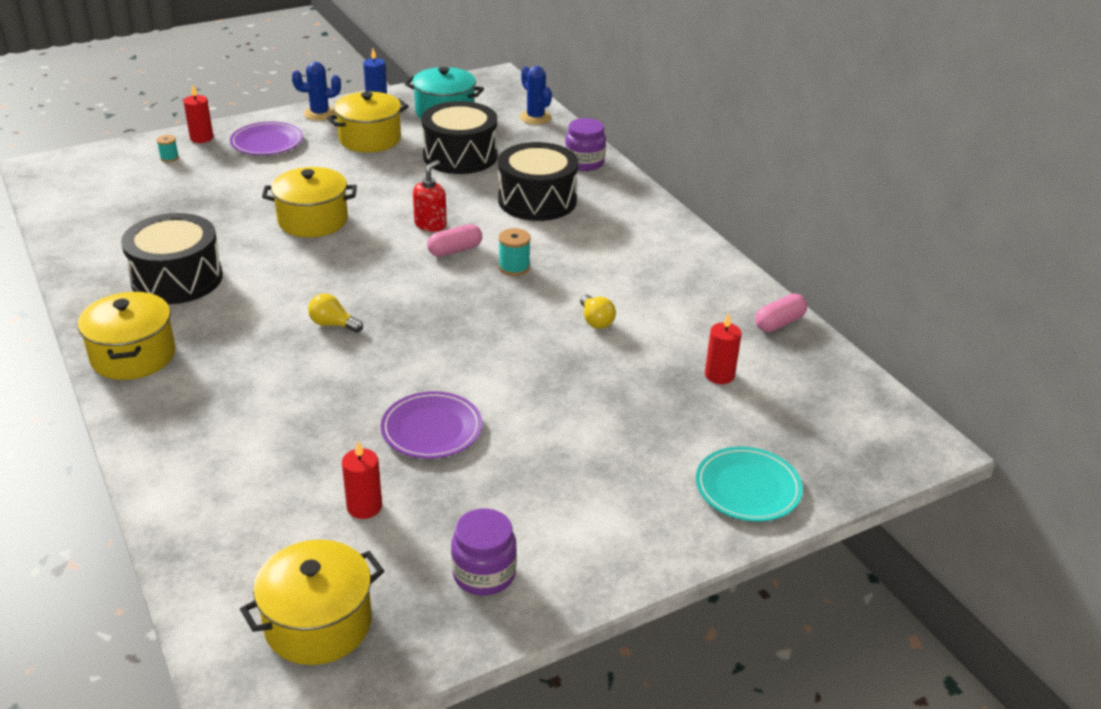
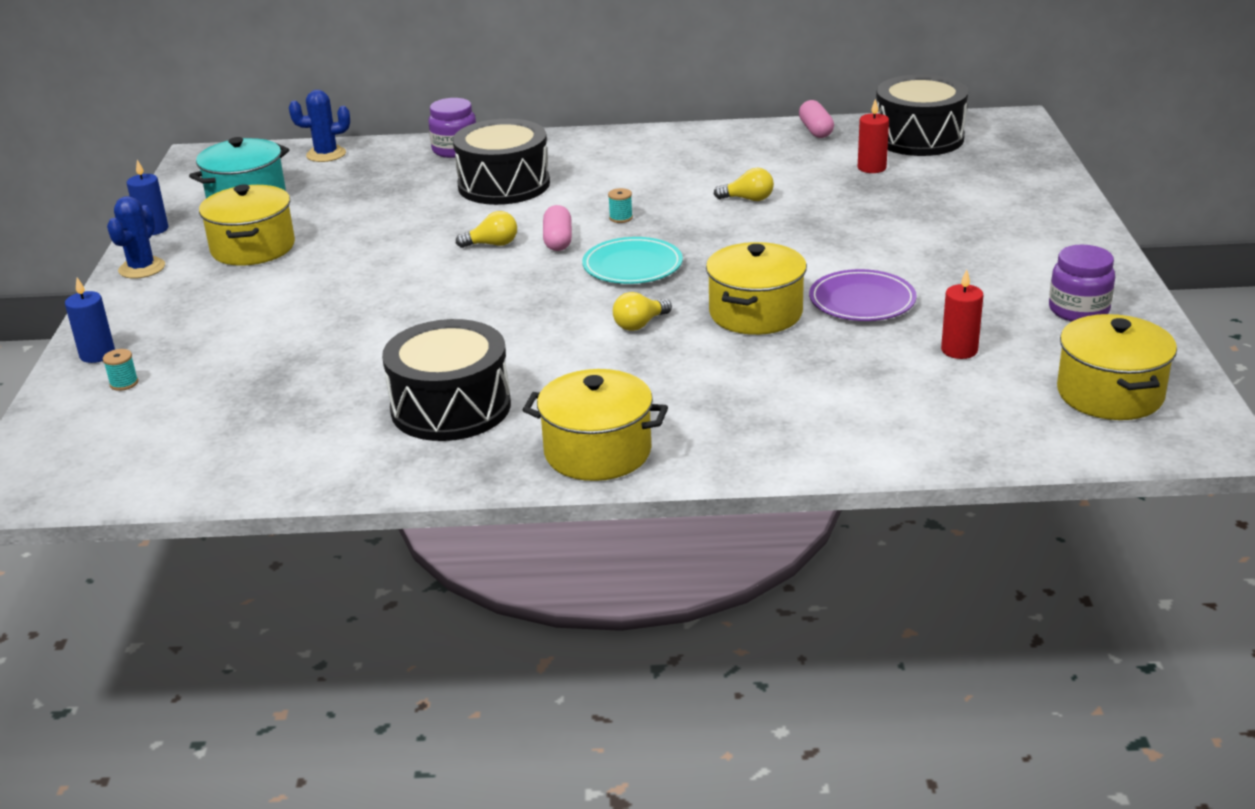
camera: 60 degrees left, 5 degrees down
red candle [183,84,214,143] -> blue candle [65,277,115,363]
purple plate [230,122,303,155] -> none
yellow pot [262,167,357,238] -> yellow pot moved to [706,242,807,335]
red soap dispenser [413,160,447,232] -> yellow light bulb [456,211,517,248]
black drum [421,101,497,174] -> black drum moved to [876,75,968,156]
turquoise spool [499,228,531,276] -> turquoise spool [608,188,633,223], size x0.66
turquoise plate [696,447,803,521] -> turquoise plate moved to [582,237,683,284]

